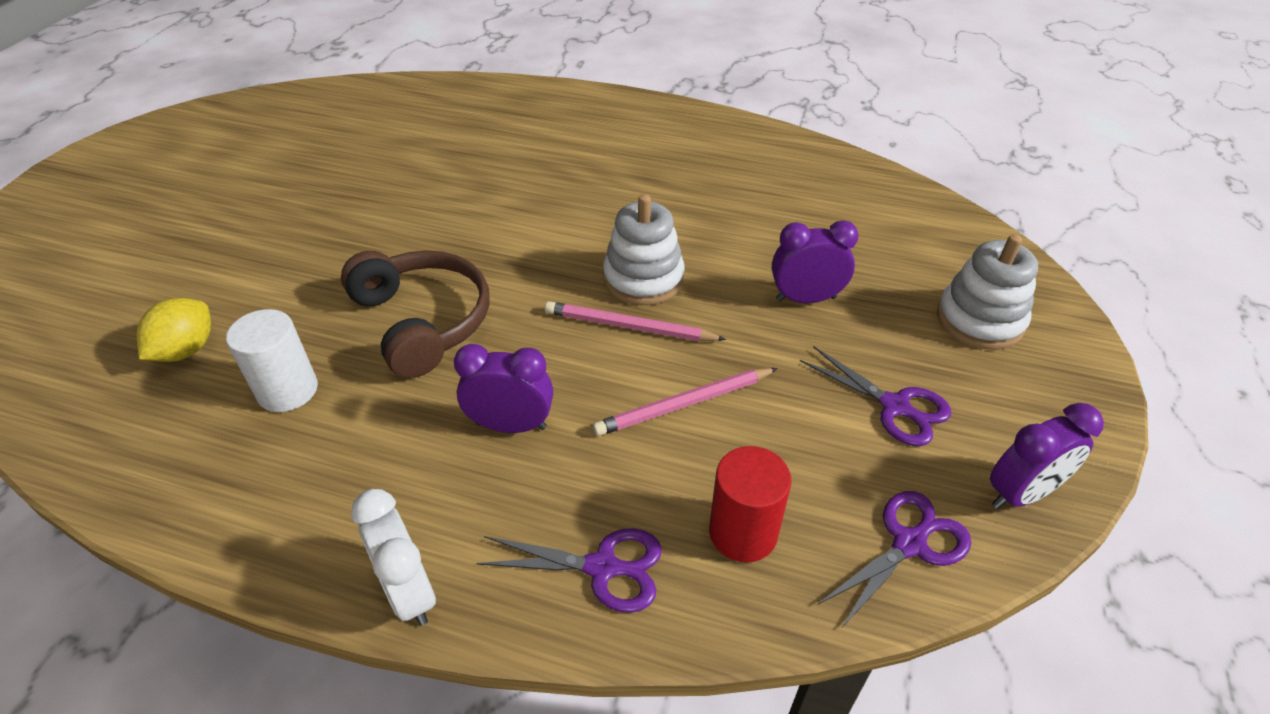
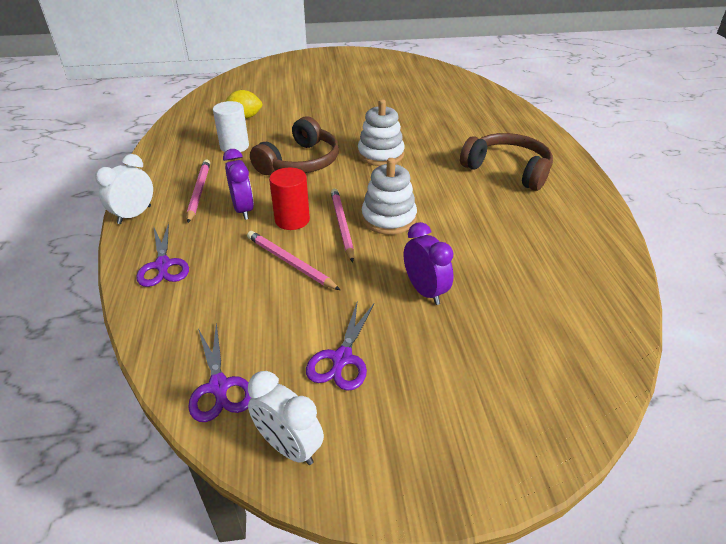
camera: 65 degrees right, 5 degrees down
red cylinder [709,446,791,563] -> red cylinder moved to [269,168,310,230]
purple scissors [818,491,971,629] -> purple scissors turned 45 degrees clockwise [188,323,251,422]
white stacking toy [937,234,1038,350] -> white stacking toy moved to [358,99,405,166]
purple clock [990,403,1104,509] -> white clock [248,371,324,465]
none -> pink pencil [187,159,210,223]
none -> brown headphones [460,133,553,191]

